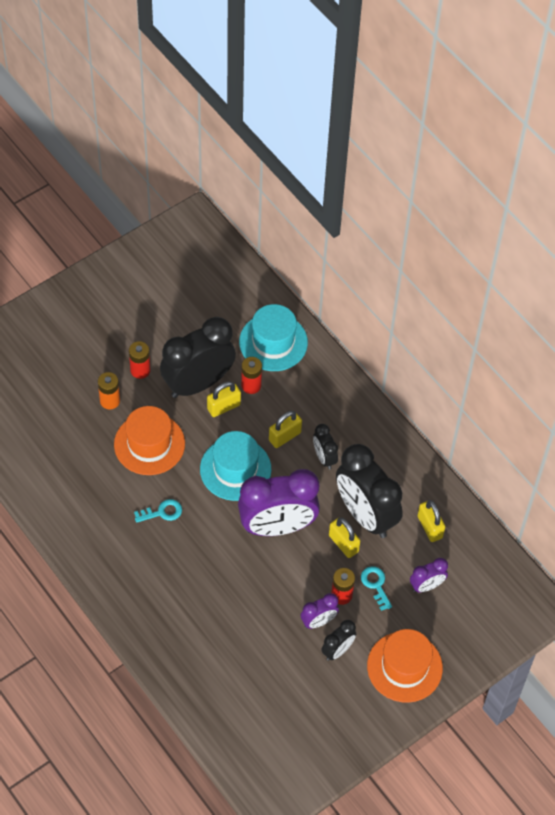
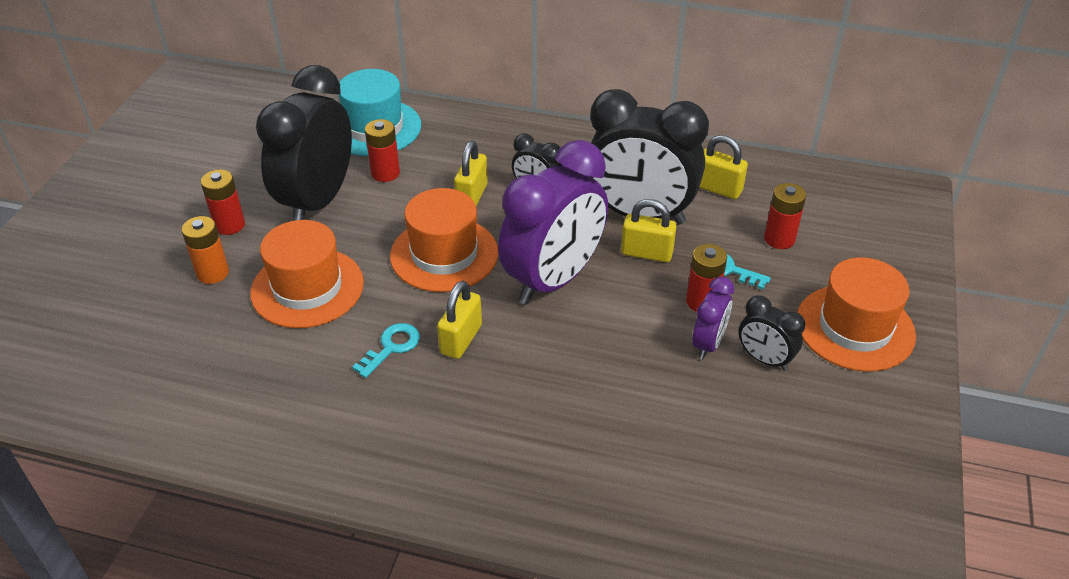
camera: 35 degrees left, 15 degrees down
turquoise hat [200,431,271,501] -> orange hat [390,188,498,292]
yellow padlock [207,381,241,417] -> yellow padlock moved to [437,281,482,359]
black clock [321,620,356,661] -> black clock turned 120 degrees clockwise [739,295,805,371]
purple clock [410,558,448,592] -> red battery [764,183,806,249]

